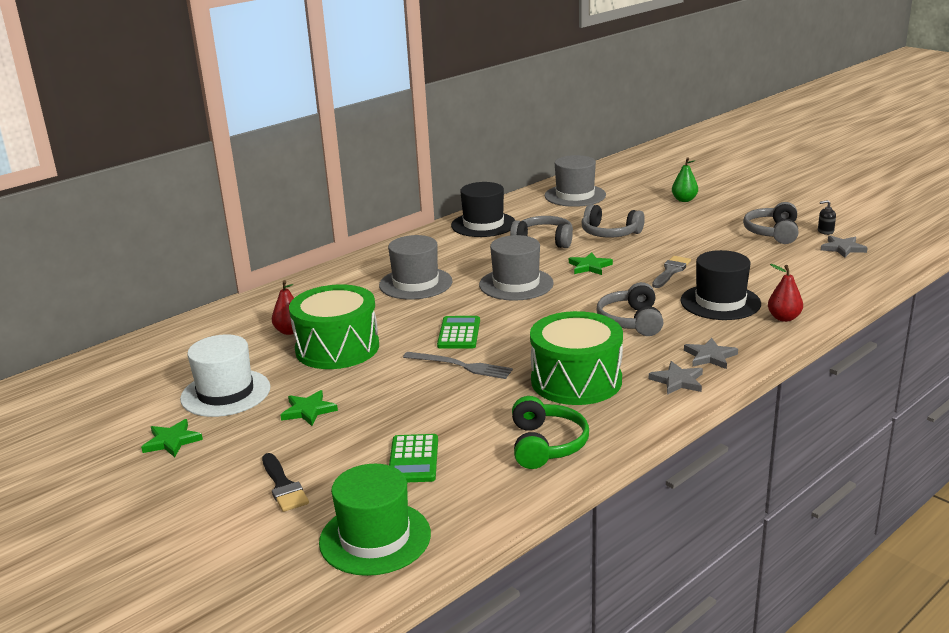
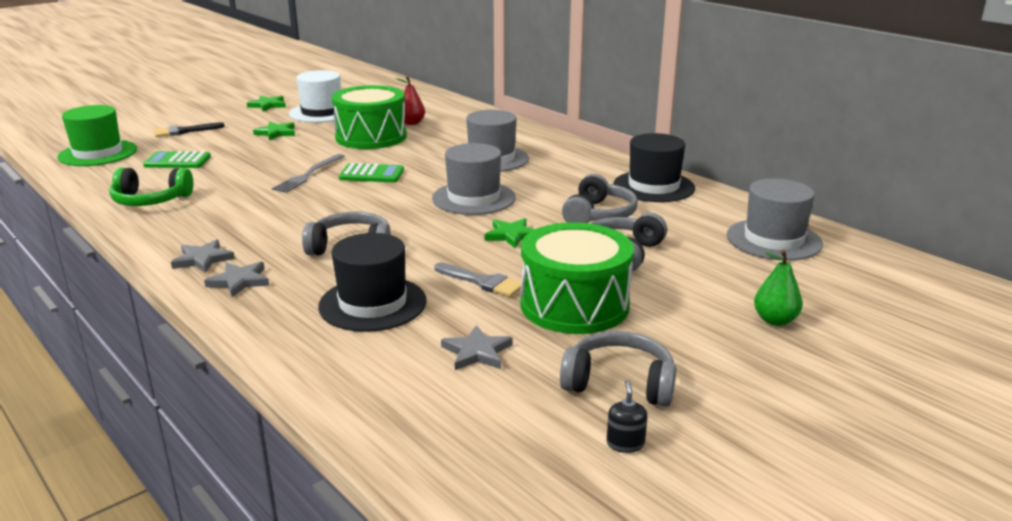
camera: 90 degrees right, 0 degrees up
green drum [530,311,623,405] -> green drum moved to [520,222,634,334]
red pear [768,264,803,322] -> none
grey star [821,236,868,258] -> grey star moved to [441,325,513,370]

